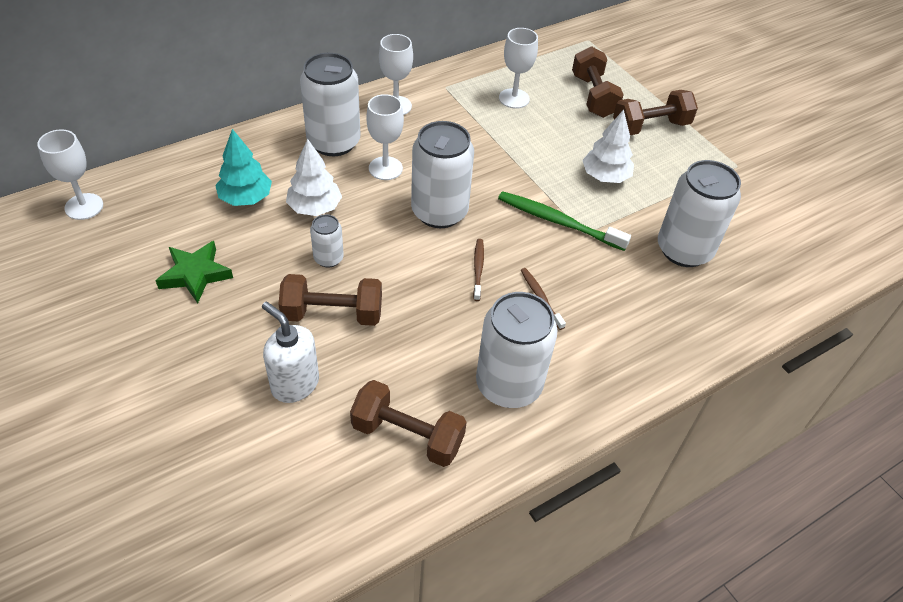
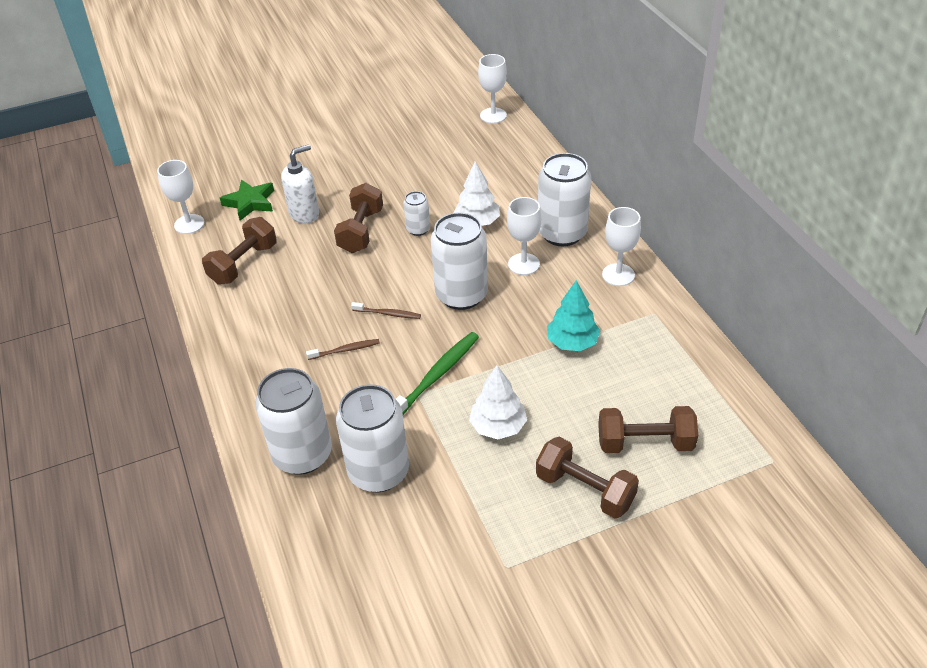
camera: 105 degrees right, 5 degrees down
green star [155,241,233,303] -> green star moved to [220,180,274,221]
turquoise tree [215,129,272,206] -> turquoise tree moved to [547,280,600,351]
white can [476,292,558,408] -> white can moved to [255,368,332,475]
white goblet [499,28,538,109] -> white goblet moved to [157,160,205,234]
brown dumbbell [613,90,698,135] -> brown dumbbell turned 45 degrees counterclockwise [536,437,639,518]

